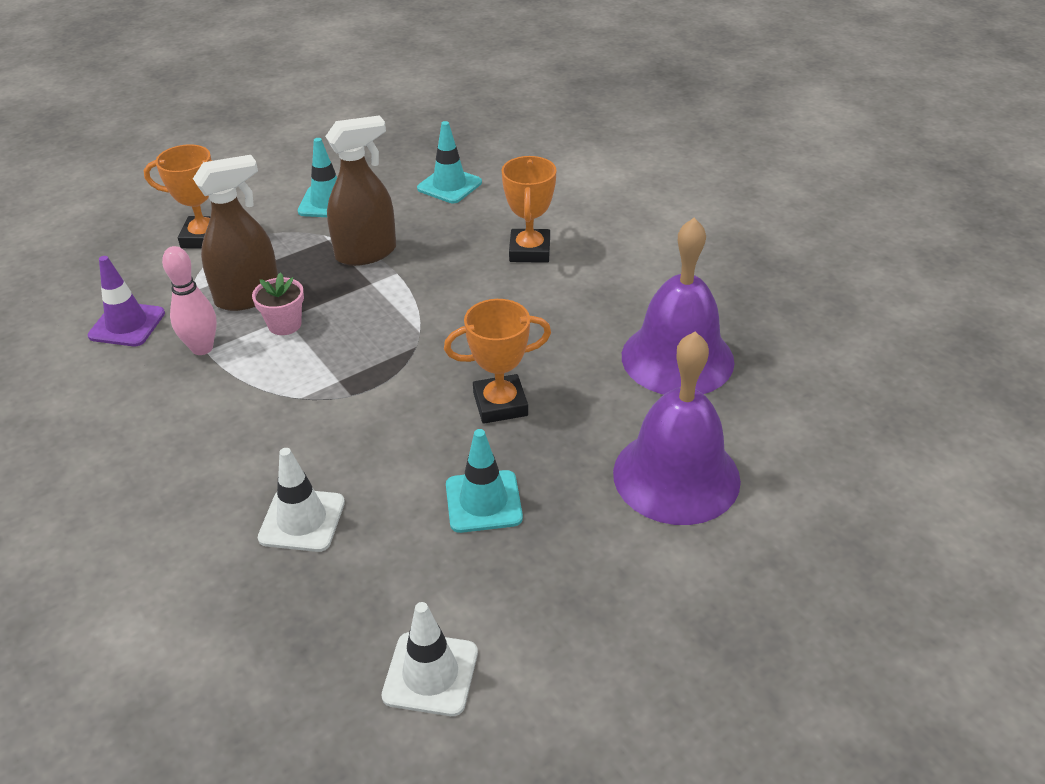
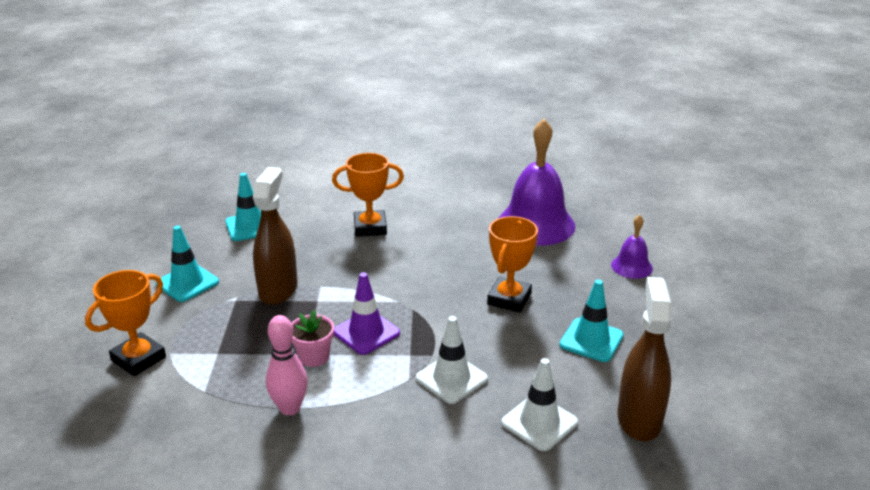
camera: 55 degrees left, 10 degrees down
purple traffic cone [88,256,165,346] -> purple traffic cone moved to [334,272,400,355]
brown spray bottle [193,155,278,311] -> brown spray bottle moved to [617,277,672,441]
white traffic cone [382,602,478,716] -> white traffic cone moved to [416,316,488,404]
orange trophy [502,156,557,263] -> orange trophy turned 45 degrees counterclockwise [332,153,404,237]
purple bell [613,332,741,525] -> purple bell [611,215,653,279], size x0.49

